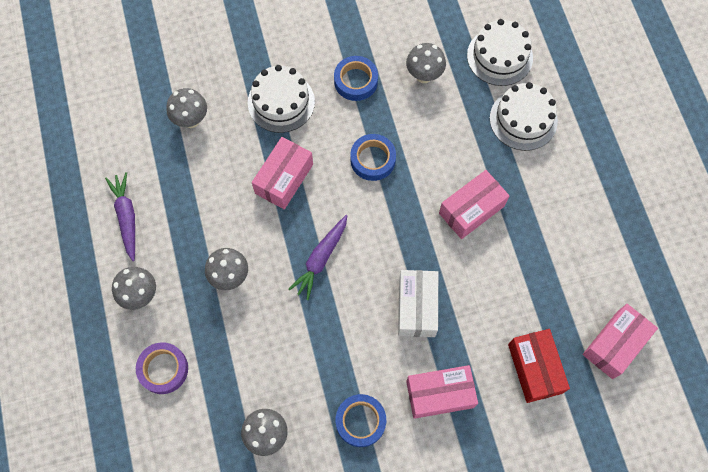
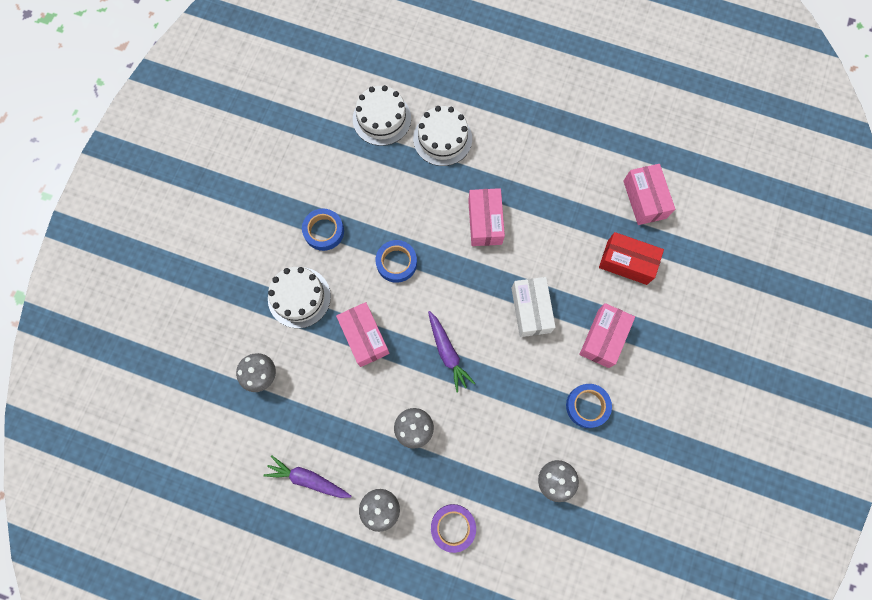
camera: 55 degrees left, 5 degrees up
white box [398,270,438,337] -> white box turned 45 degrees clockwise [511,277,556,337]
grey mushroom [406,43,446,83] -> none

